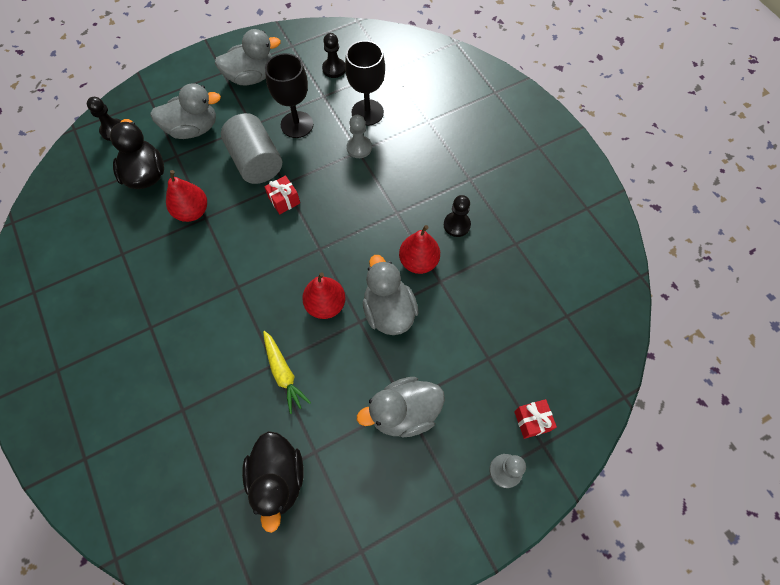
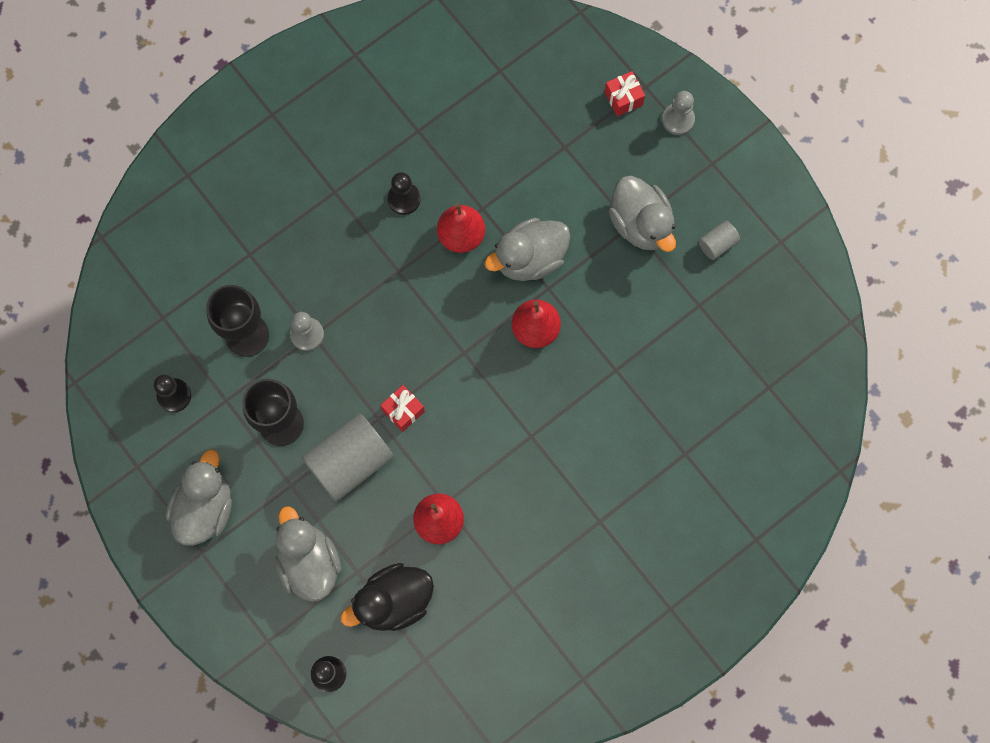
camera: 100 degrees left, 10 degrees up
grey duck [215,29,281,85] -> grey duck turned 45 degrees clockwise [166,450,232,546]
black duck [242,431,304,533] -> none
yellow carrot [263,331,311,414] -> none
none -> grey cylinder [699,221,740,260]

